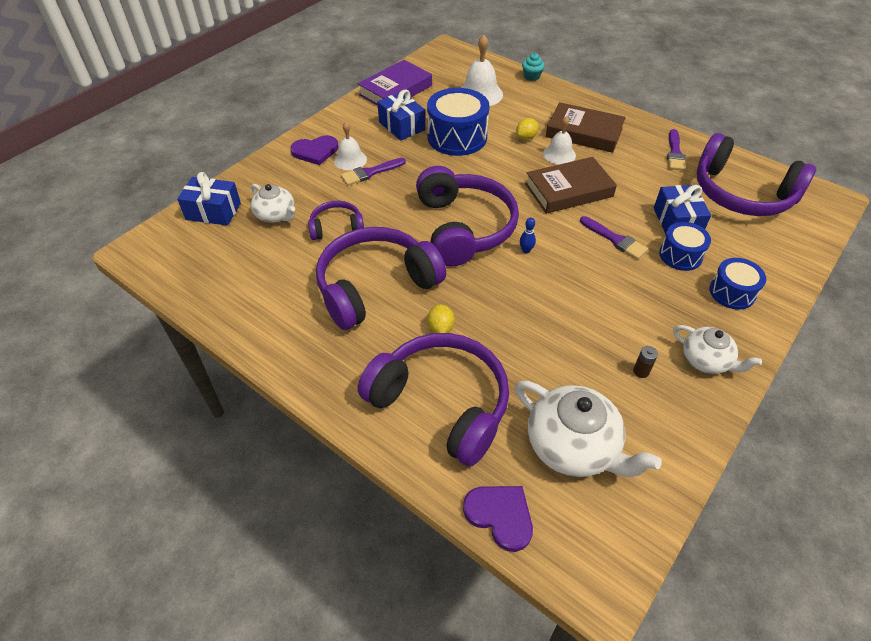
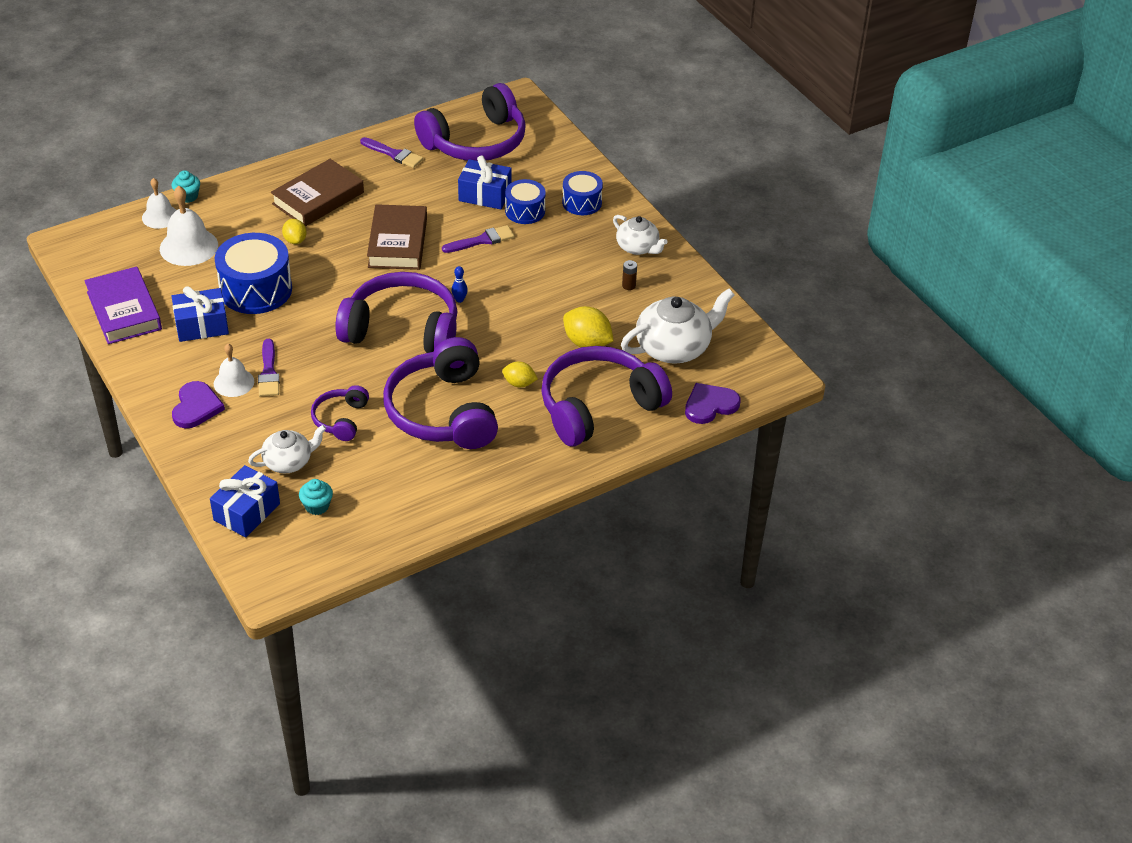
camera: 70 degrees left, 5 degrees down
white bell [543,116,576,164] -> white bell moved to [142,178,176,229]
white teapot [673,325,762,374] -> white teapot turned 75 degrees clockwise [613,215,668,255]
none -> turquoise cupcake [299,479,333,515]
none -> yellow lemon [563,306,614,347]

